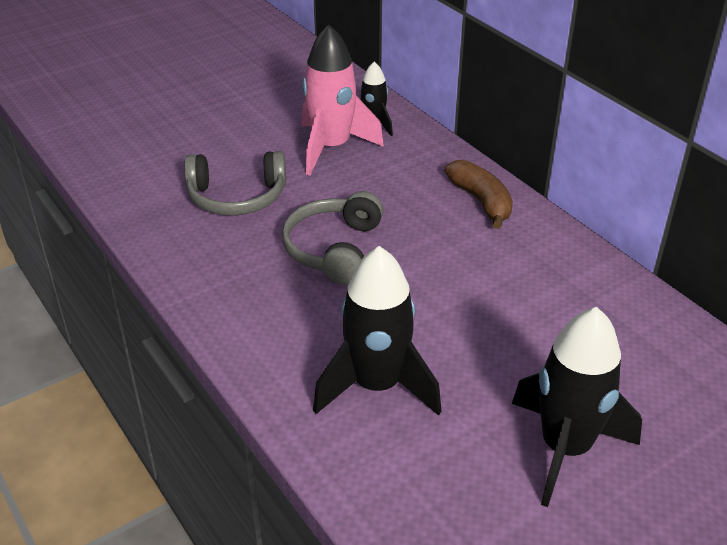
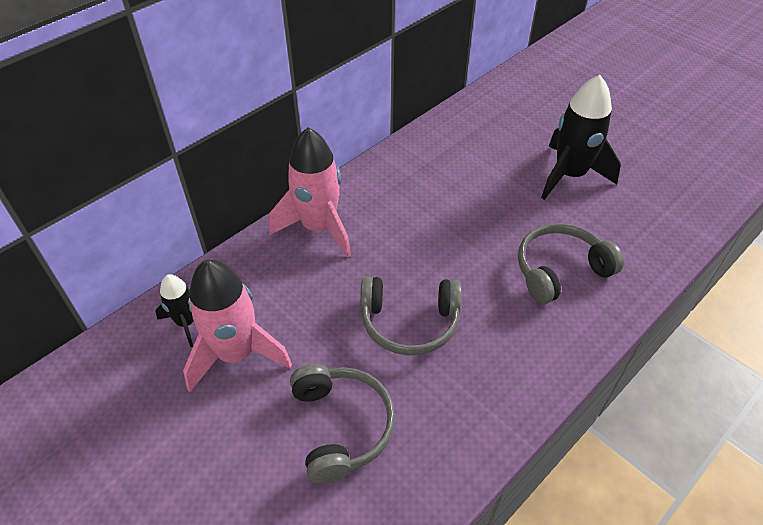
camera: 100 degrees left, 10 degrees up
black rocket [313,246,441,416] -> grey headphones [518,223,624,304]
brown banana [444,160,513,229] -> pink rocket [269,127,351,258]

